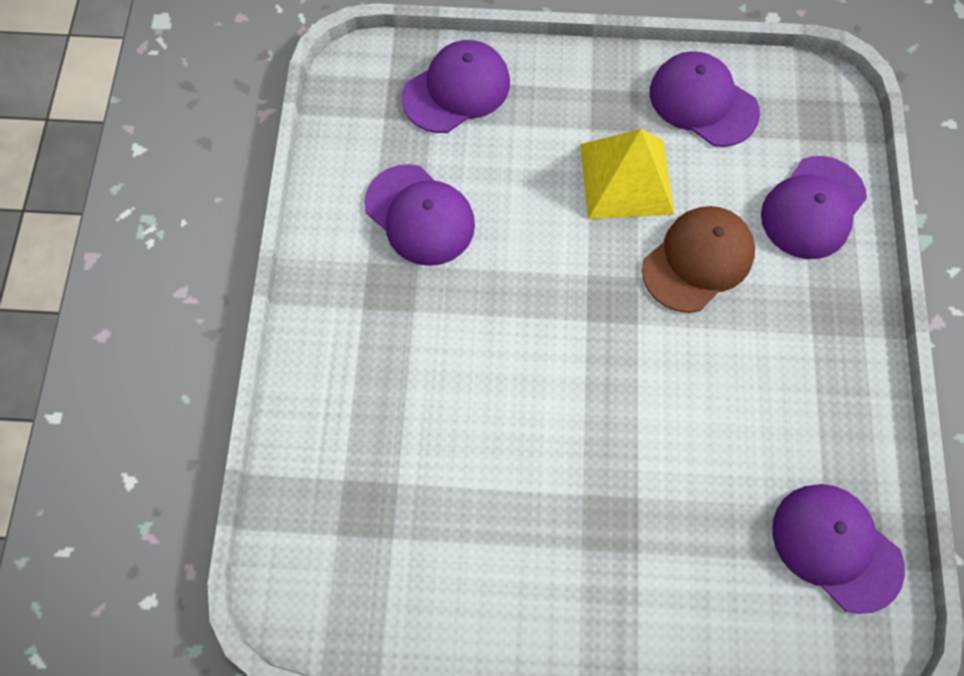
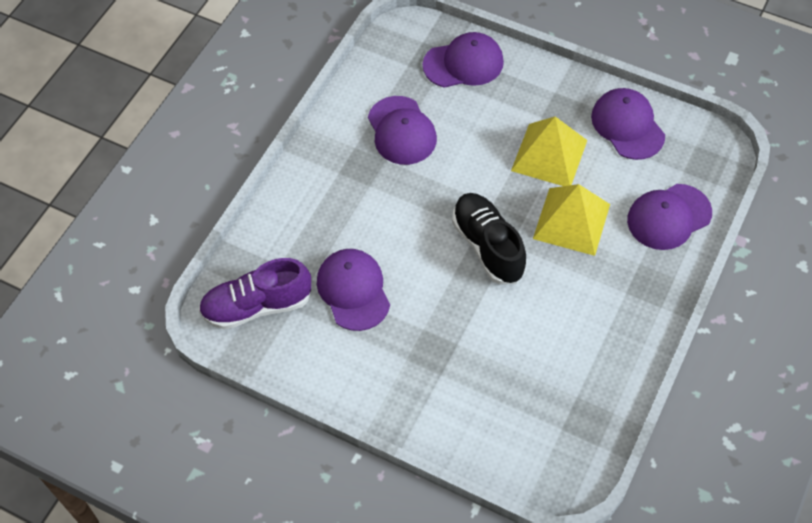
camera: 25 degrees right, 10 degrees down
brown cap [642,206,755,313] -> yellow pyramid [533,184,610,256]
purple cap [772,484,905,614] -> purple cap moved to [317,249,390,331]
none -> purple shoe [199,258,312,330]
none -> black shoe [452,193,527,284]

